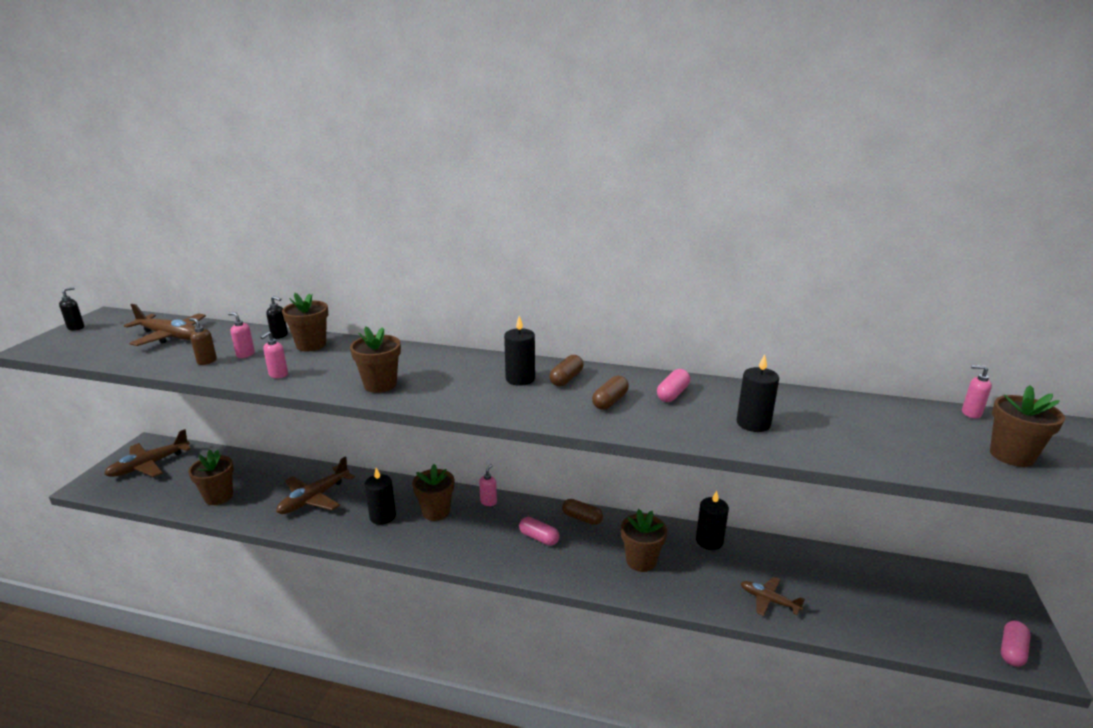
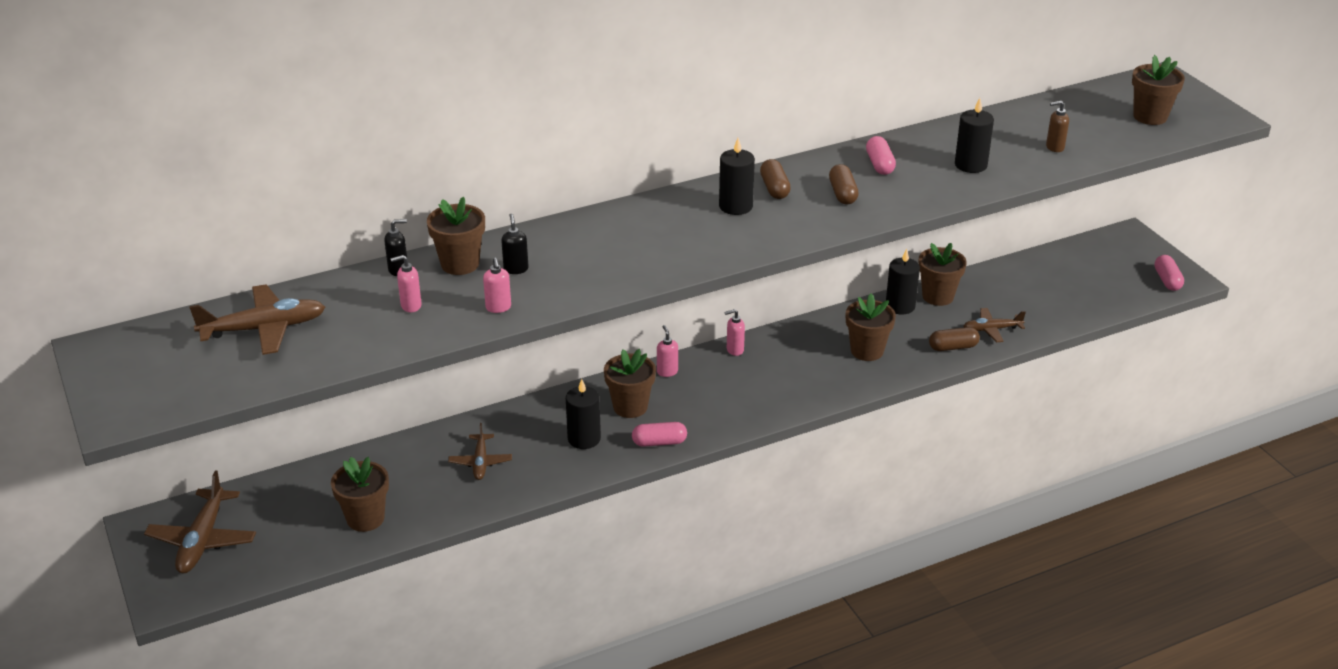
camera: 40 degrees left, 10 degrees up
black soap dispenser [59,287,84,331] -> black soap dispenser moved to [501,213,528,274]
brown soap dispenser [189,318,217,365] -> brown soap dispenser moved to [1046,101,1069,152]
brown plane [276,457,355,514] -> brown plane [448,423,512,480], size x0.61
brown flower pot [350,326,401,393] -> brown flower pot moved to [919,243,967,306]
pink capsule [519,517,560,546] -> pink capsule moved to [632,422,687,447]
brown capsule [562,499,603,525] -> brown capsule moved to [929,327,980,351]
pink soap dispenser [962,365,992,418] -> pink soap dispenser moved to [725,309,745,356]

